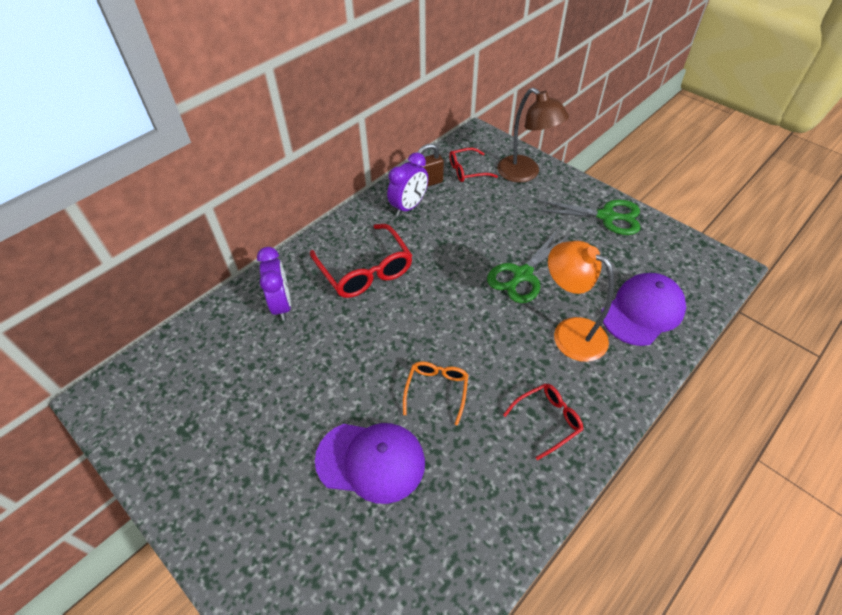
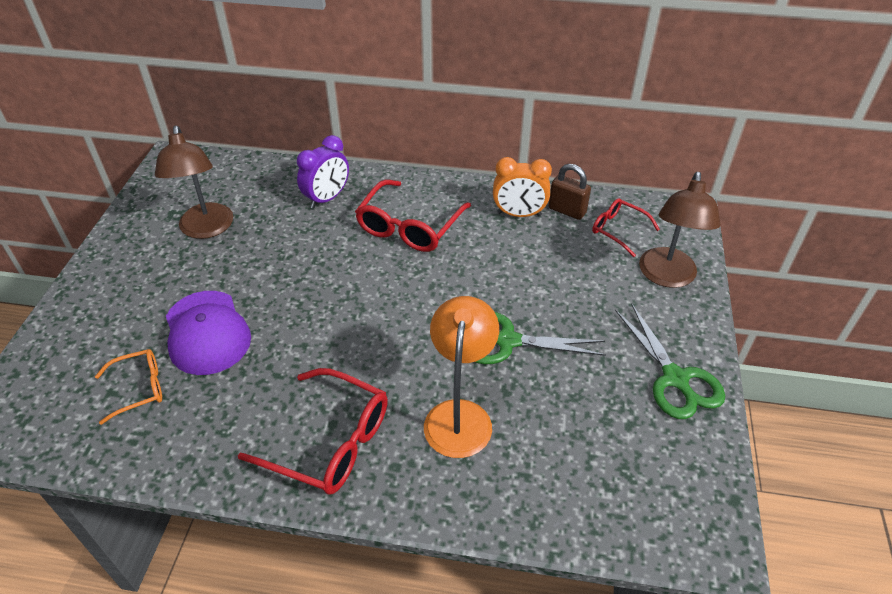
camera: 55 degrees right, 5 degrees down
purple clock [387,152,428,216] -> orange clock [493,157,552,217]
orange glasses [403,361,468,426] -> orange glasses moved to [95,349,162,425]
red glasses [503,383,584,460] -> red glasses [238,368,388,494], size x1.71
purple cap [602,273,686,346] -> none
none -> brown lamp [155,126,233,239]

